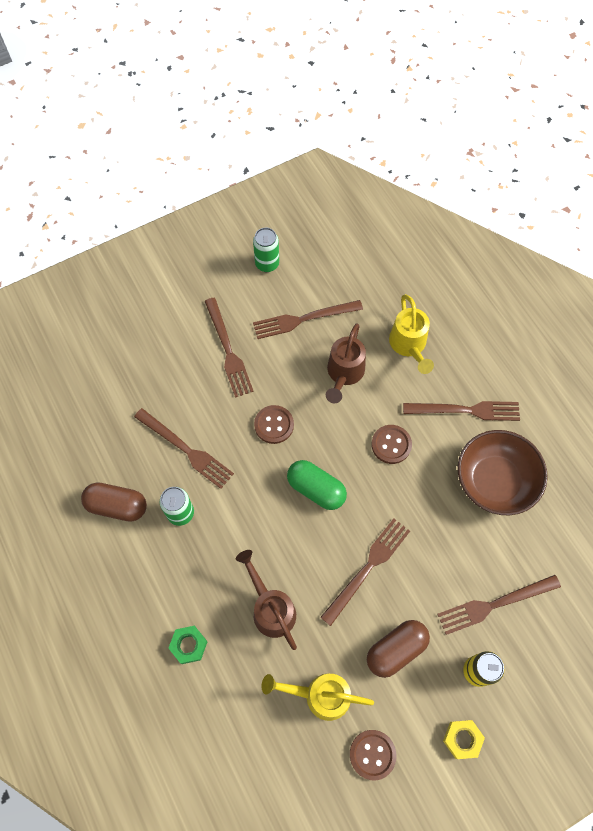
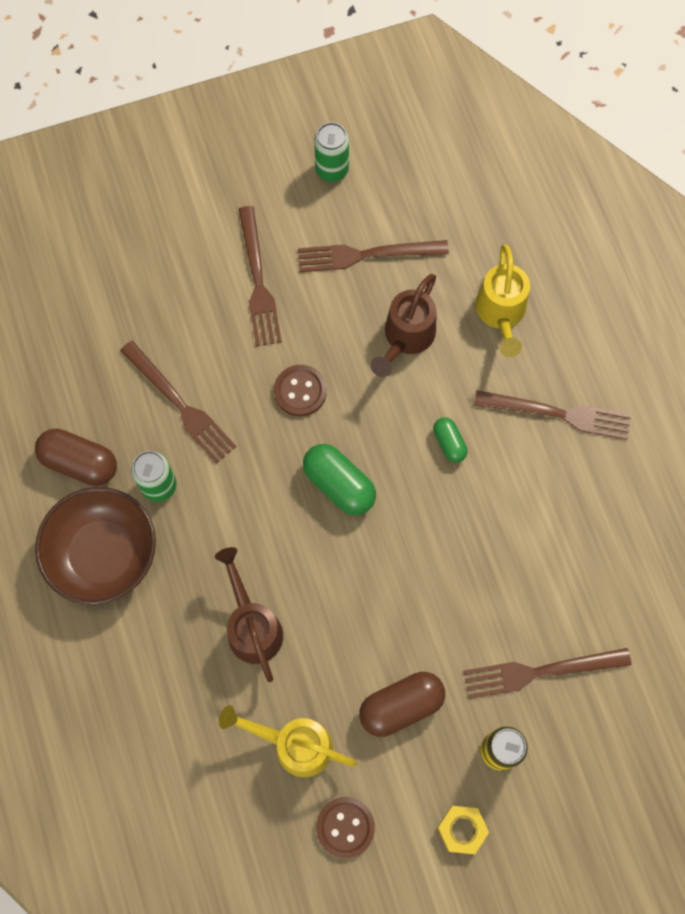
camera: 10 degrees right, 5 degrees up
green nut [168,626,208,664] -> none
brown fork [320,519,410,626] -> none
brown button [372,425,412,464] -> green capsule [433,417,468,463]
brown bowl [458,430,548,515] -> brown bowl moved to [35,487,156,605]

